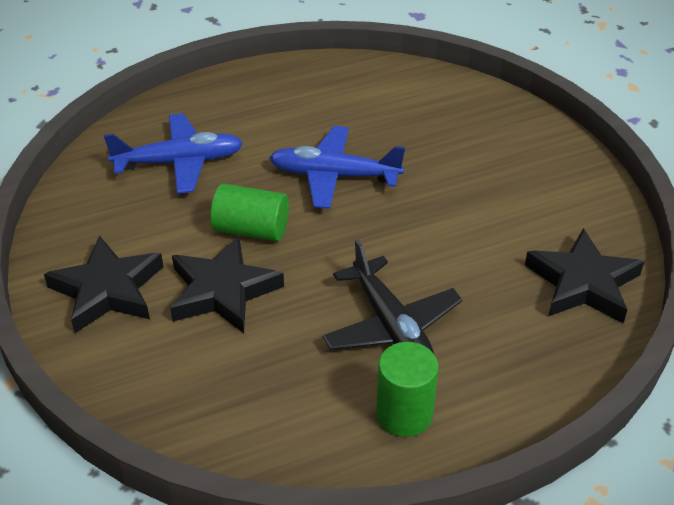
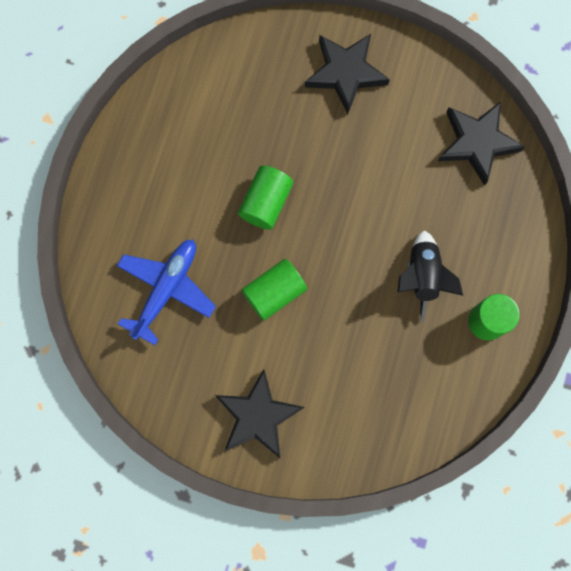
camera: 50 degrees left, 35 degrees up
black star [170,236,284,333] -> black star moved to [305,34,390,114]
blue plane [269,126,405,209] -> green cylinder [238,166,293,230]
black plane [323,239,462,355] -> black rocket [397,230,463,322]

